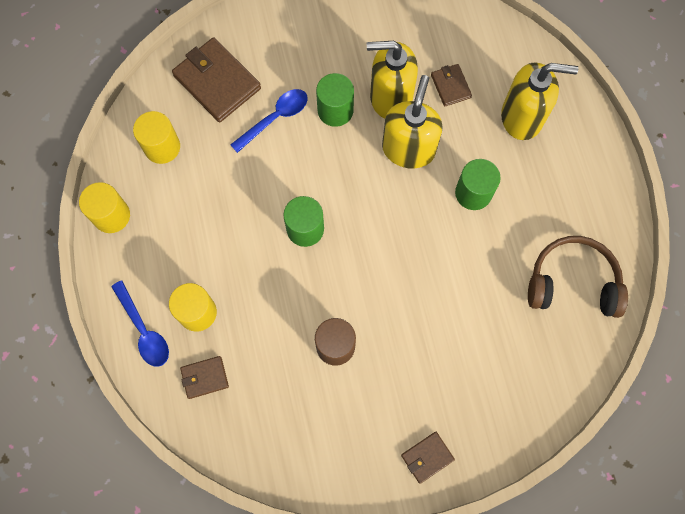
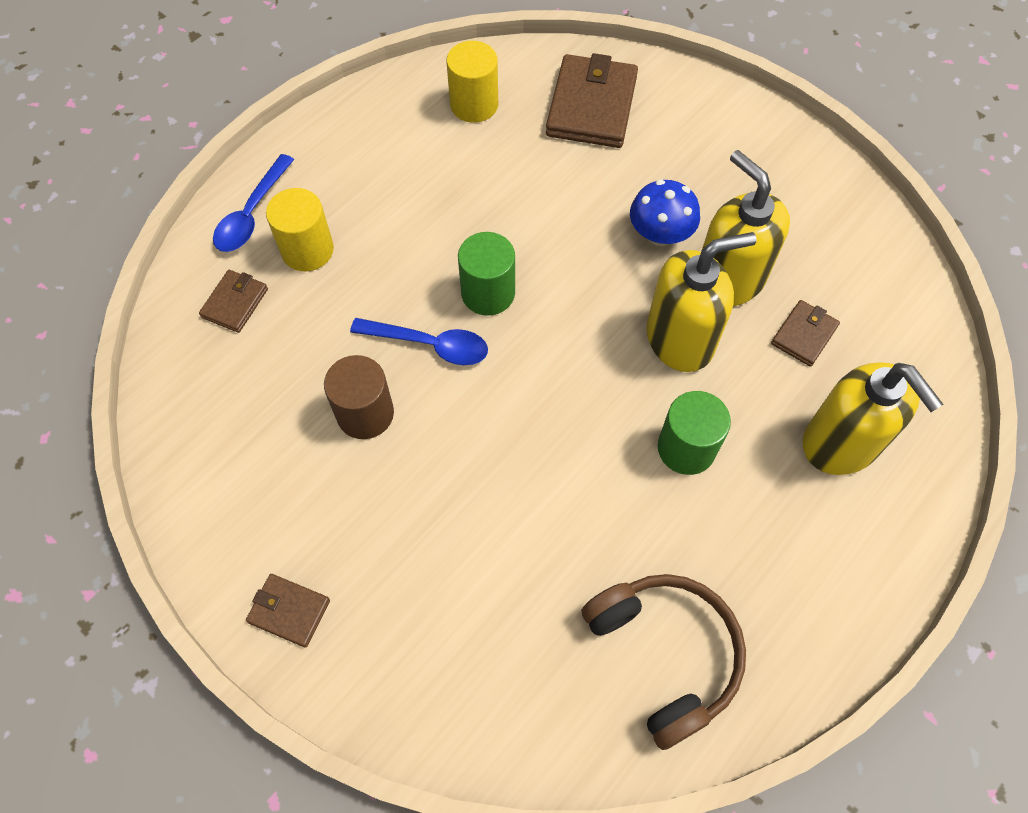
camera: 55 degrees right, 10 degrees down
yellow cylinder [79,182,130,233] -> none
brown wallet [180,356,229,399] -> brown wallet turned 75 degrees clockwise [199,270,268,333]
blue spoon [230,89,308,153] -> blue spoon moved to [350,318,488,365]
green cylinder [316,73,354,127] -> blue mushroom [630,180,700,246]

